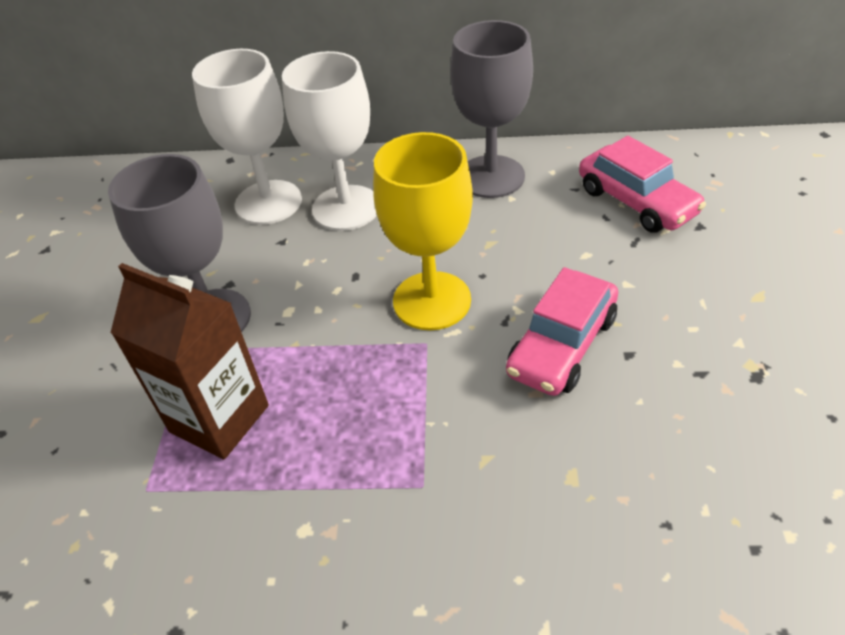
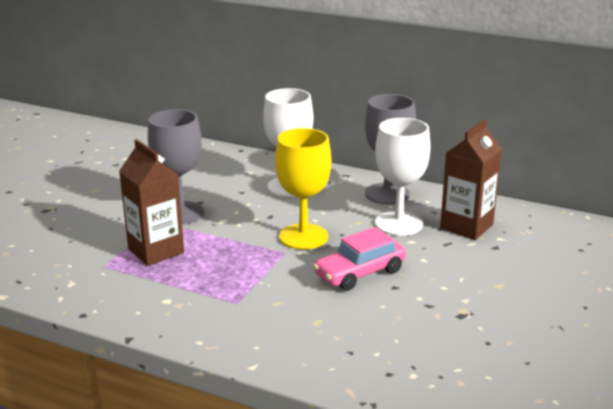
camera: 20 degrees right, 20 degrees down
white goblet [192,49,302,225] -> white goblet moved to [375,118,431,236]
pink car [579,136,706,233] -> brown carton [440,119,502,240]

